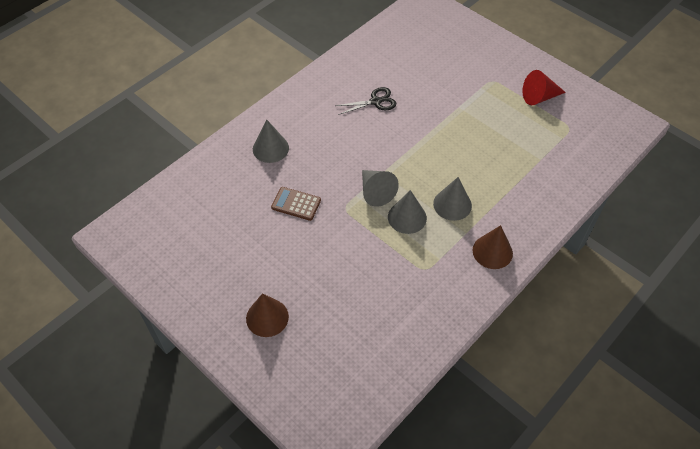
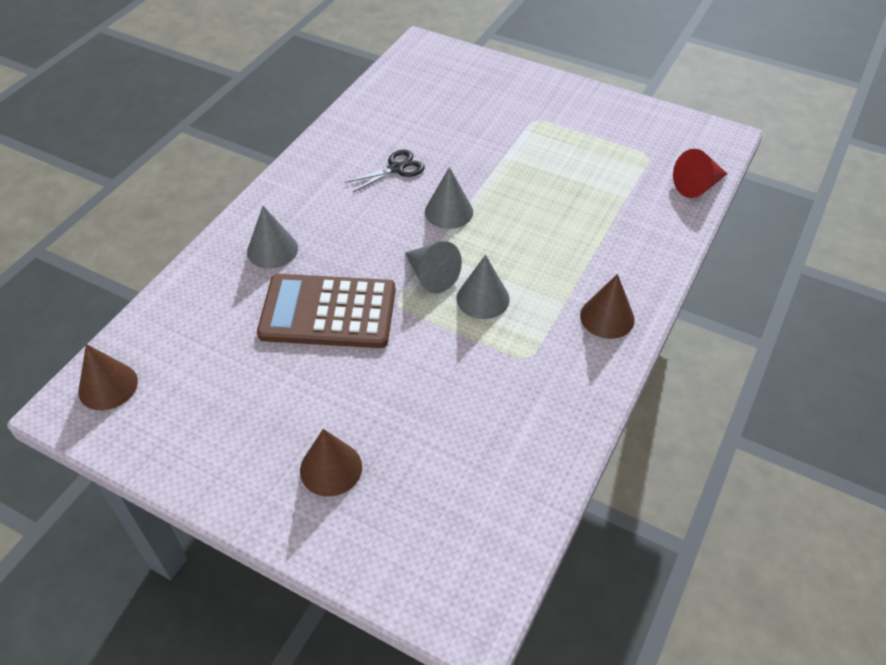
camera: 15 degrees left, 5 degrees down
brown calculator [271,187,321,221] -> brown calculator [257,274,396,348], size x2.08
grey cone [433,177,472,221] -> grey cone moved to [425,167,473,229]
red cone [522,70,566,105] -> red cone moved to [673,149,727,198]
none -> brown cone [78,344,138,410]

